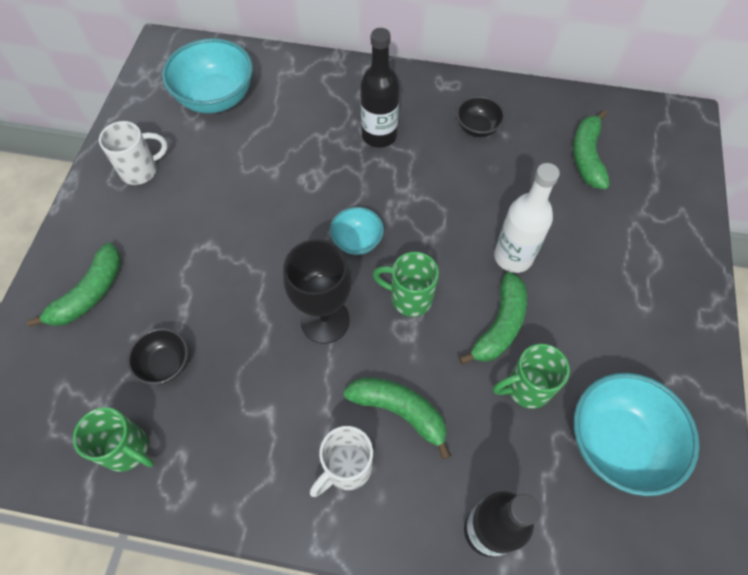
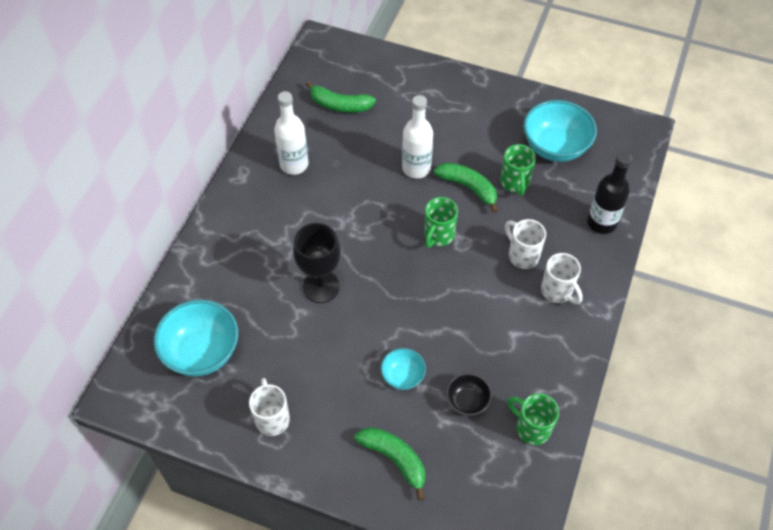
camera: 80 degrees left, 5 degrees down
green mug [73,407,154,472] -> green mug turned 90 degrees counterclockwise [507,393,559,445]
black goblet [283,239,352,344] -> black goblet moved to [293,223,341,303]
turquoise bowl [330,207,384,255] -> turquoise bowl moved to [381,348,426,390]
green banana [343,378,451,459] -> white mug [505,219,546,269]
black bottle [360,28,400,148] -> none
black bowl [456,96,505,137] -> white bottle [274,91,308,175]

